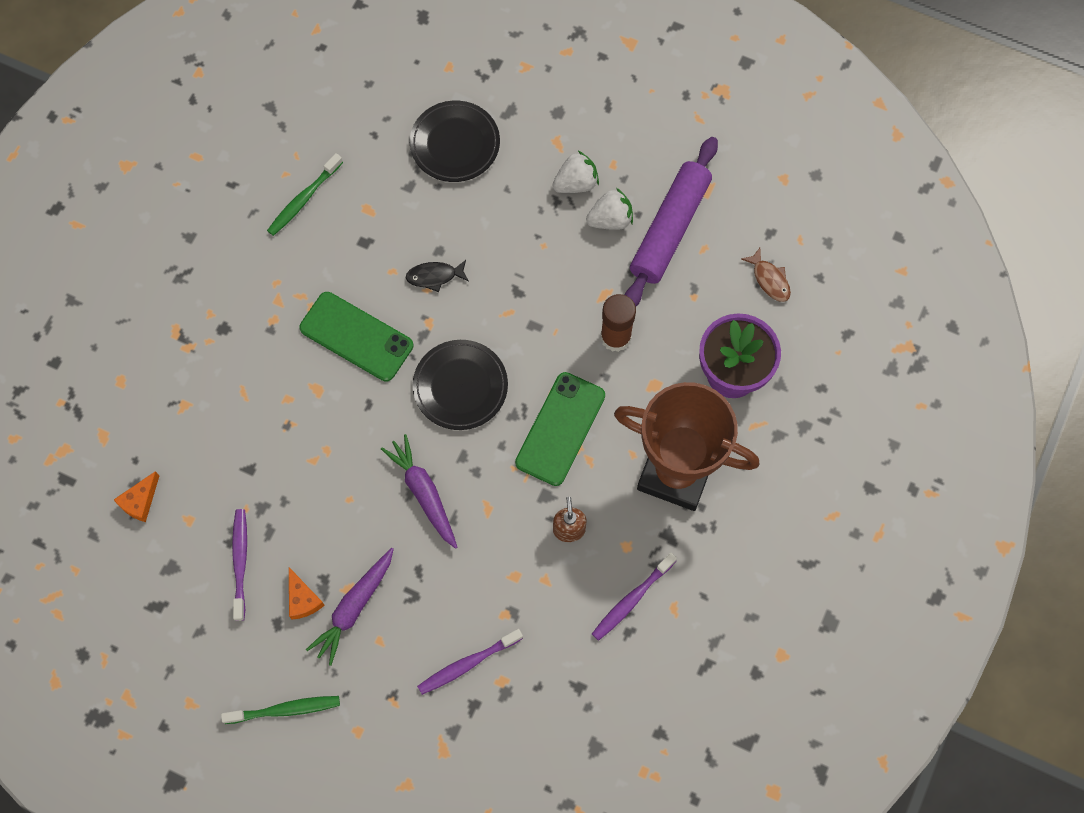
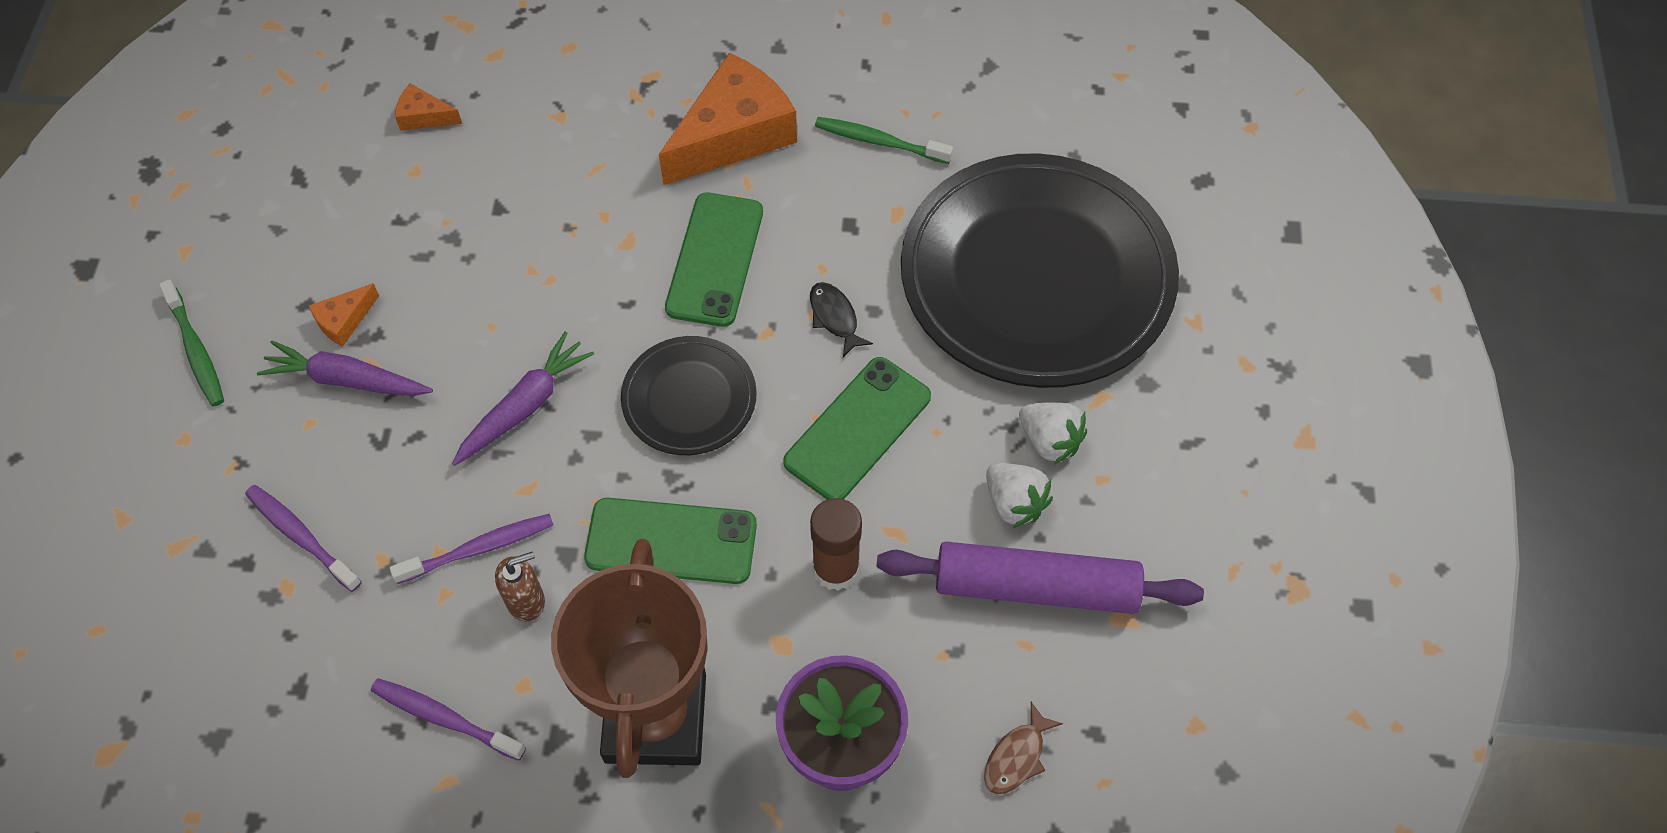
camera: 70 degrees right, 10 degrees down
purple toothbrush [232,509,247,621] -> purple toothbrush moved to [390,514,553,584]
black plate [410,101,500,182] -> black plate [901,153,1179,388], size x2.12
none -> orange cheese [659,53,797,185]
none -> green phone [783,357,931,500]

